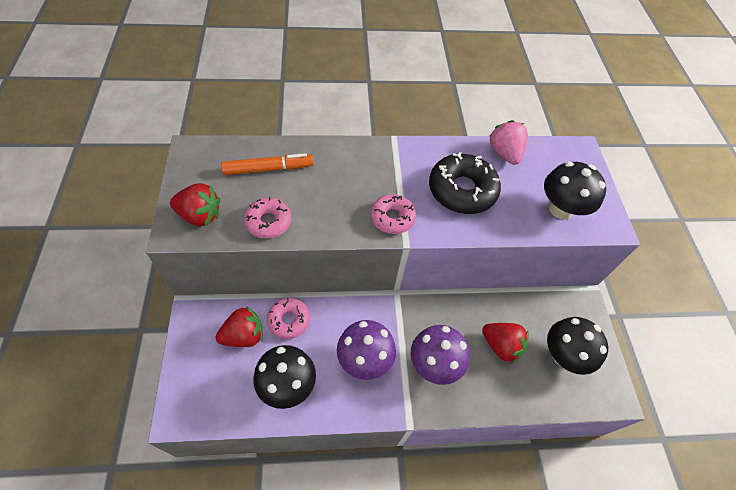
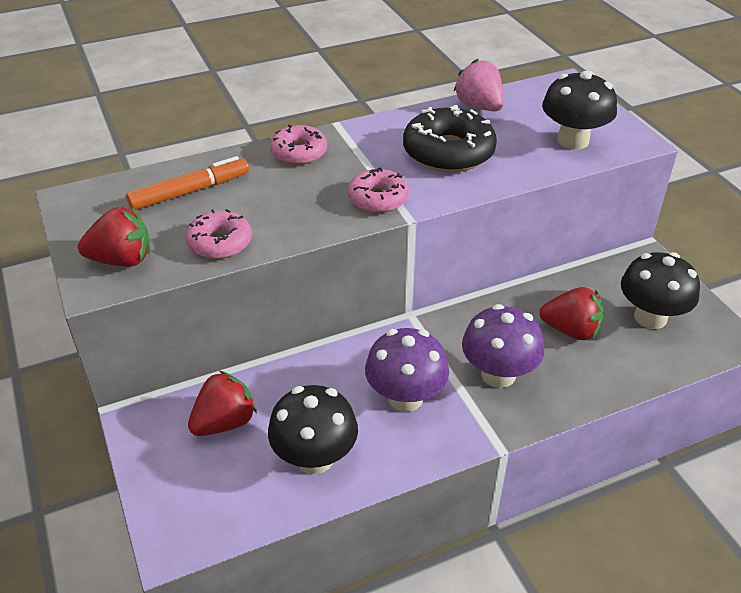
camera: 15 degrees left, 15 degrees down
pink donut [267,298,310,339] -> pink donut moved to [270,124,327,165]

